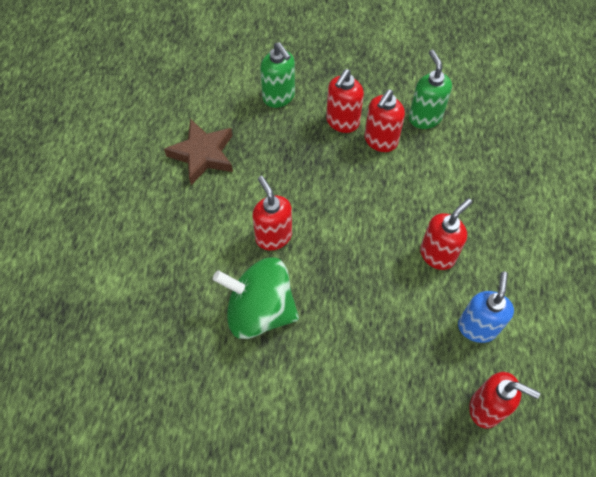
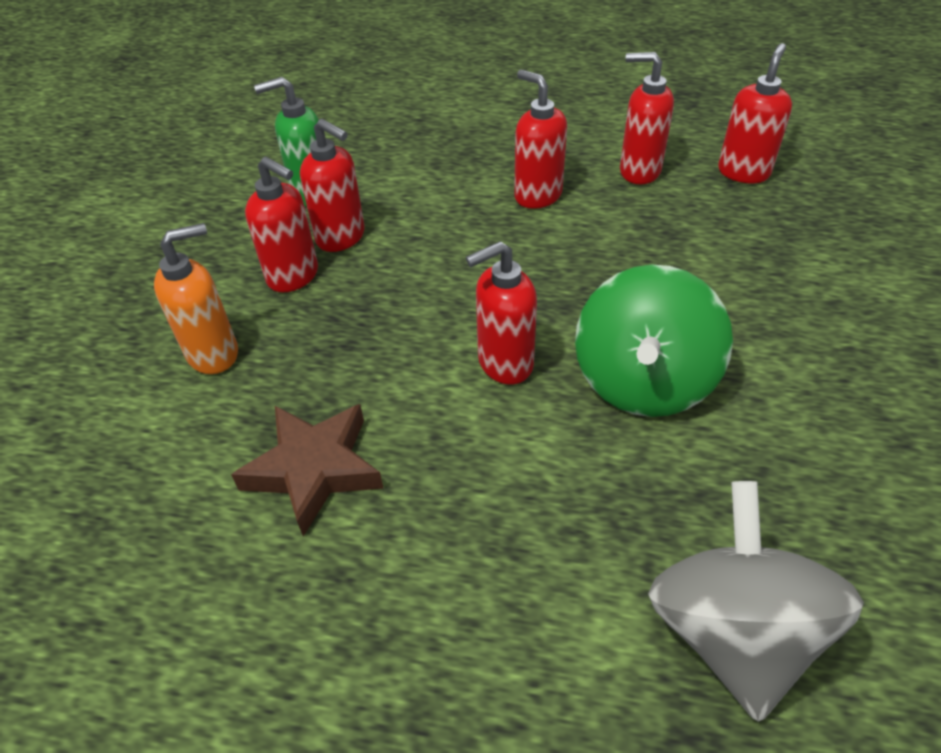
camera: 85 degrees left, 15 degrees down
green soap dispenser [260,42,295,108] -> orange soap dispenser [154,223,238,374]
blue soap dispenser [458,271,514,343] -> red soap dispenser [620,52,674,184]
none -> grey spinning top [648,481,864,722]

